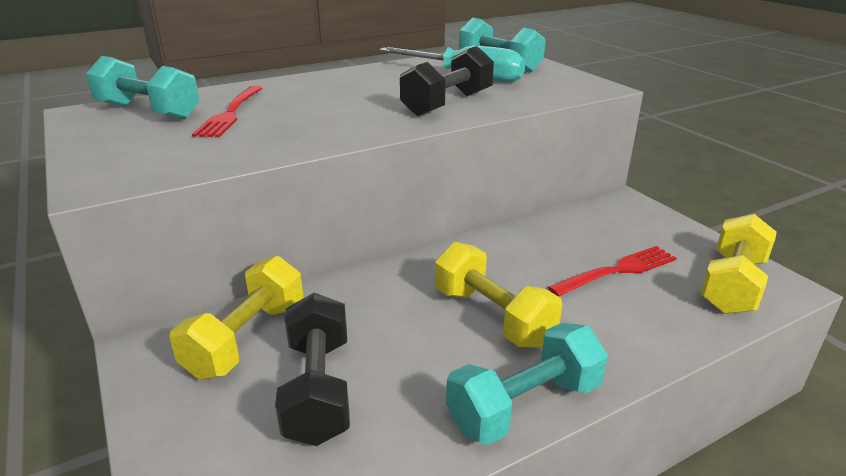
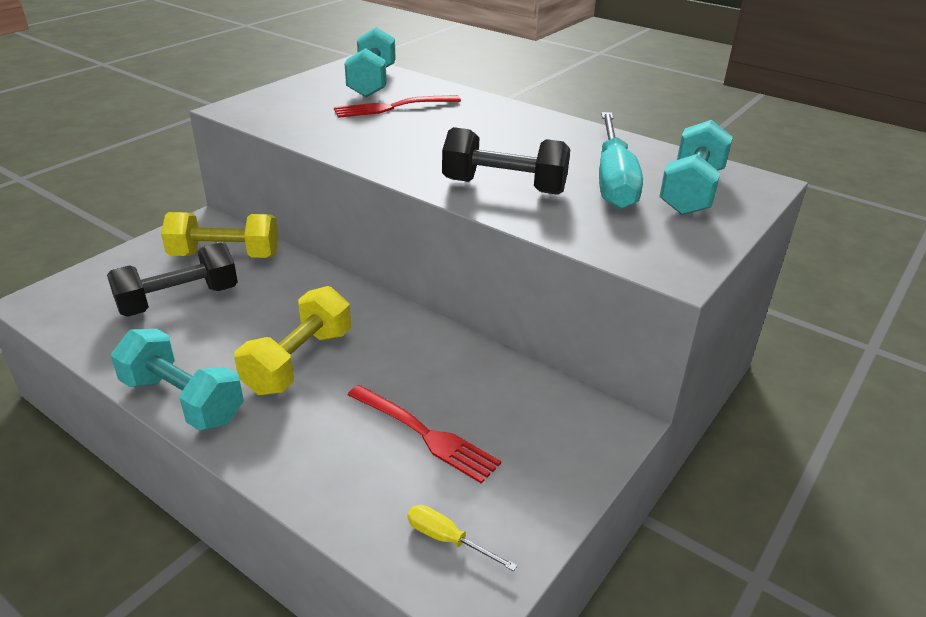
camera: 65 degrees right, 5 degrees up
yellow dumbbell [700,214,777,314] -> yellow screwdriver [407,505,517,571]

